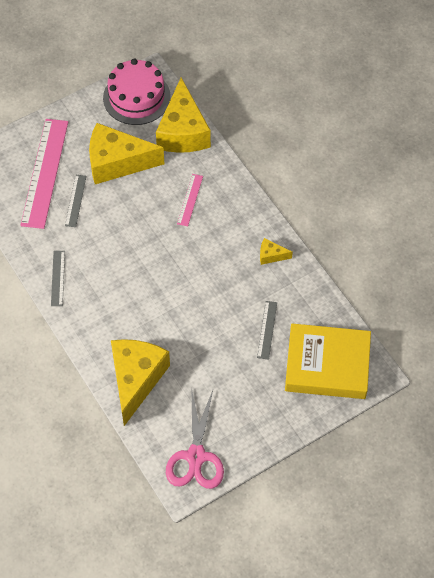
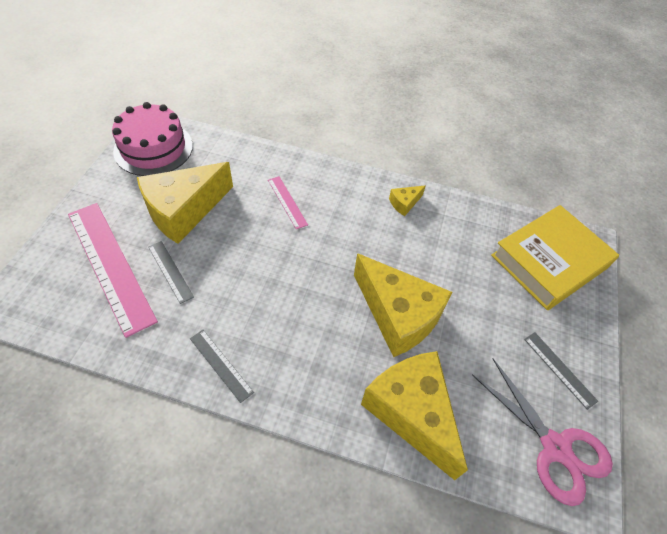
camera: 45 degrees left, 5 degrees down
yellow cheese [156,77,211,153] -> yellow cheese moved to [354,253,452,357]
grey ruler [257,301,277,360] -> grey ruler moved to [524,332,598,410]

